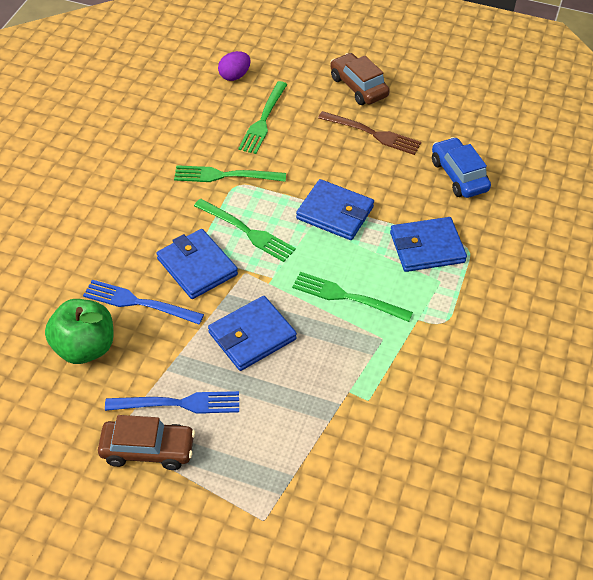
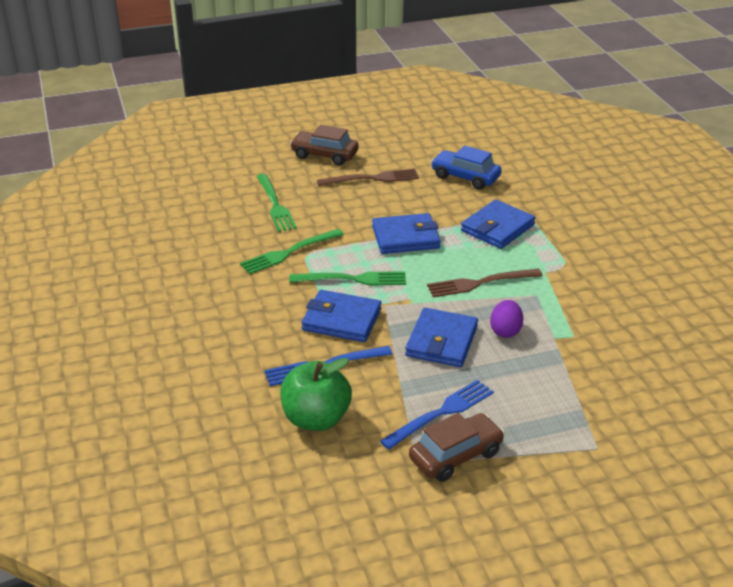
camera: 35 degrees left, 15 degrees down
purple egg [218,51,251,81] -> purple egg moved to [490,300,523,338]
green fork [292,272,413,322] -> brown fork [427,268,543,297]

